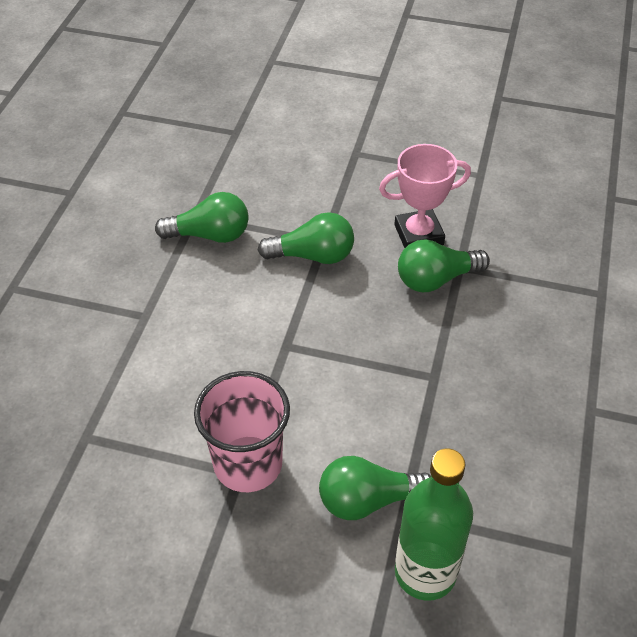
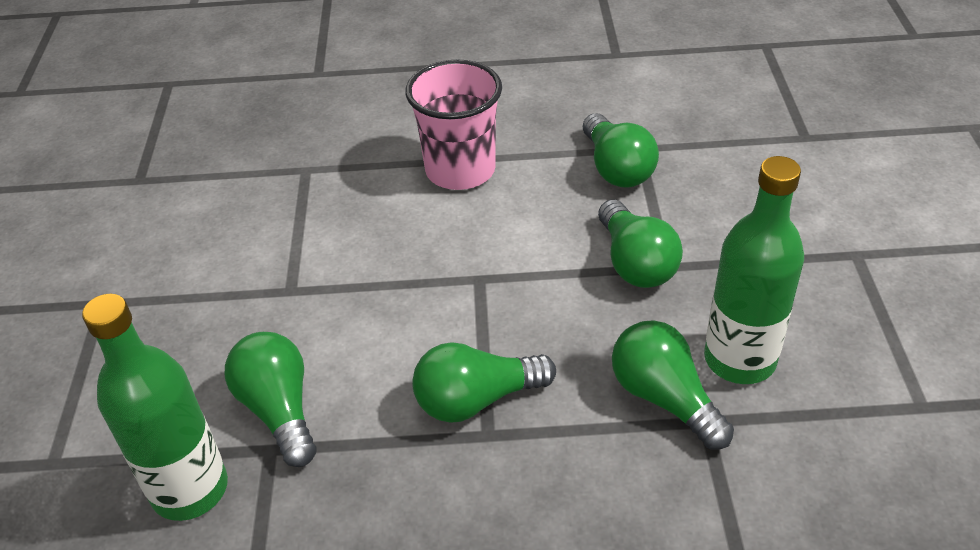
camera: 75 degrees right, 5 degrees down
pink cup [194,371,290,492] -> pink cup moved to [406,59,502,190]
pink trophy [379,144,471,248] -> green bottle [704,156,804,384]
none -> green light bulb [412,342,556,423]

